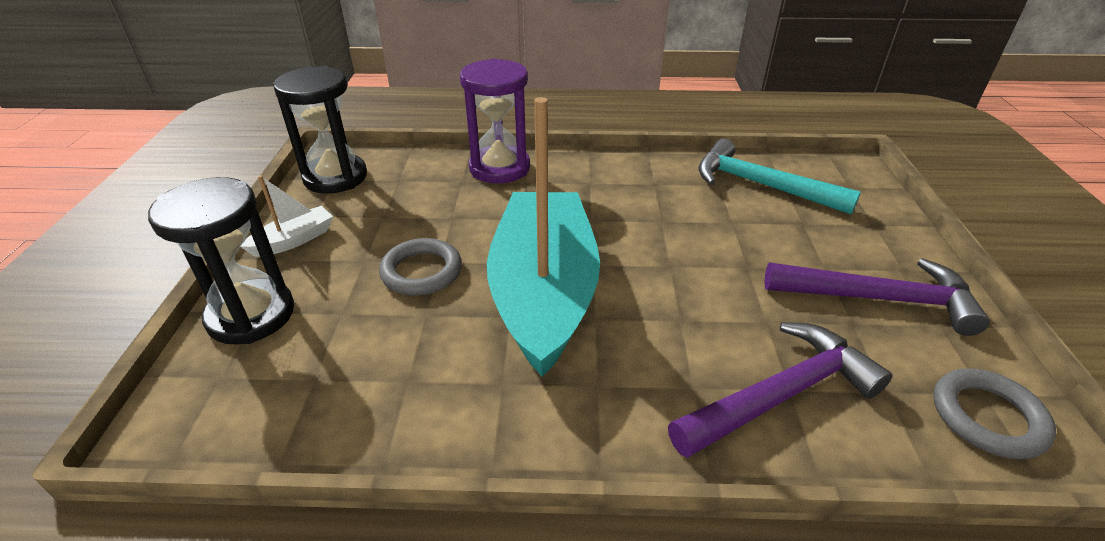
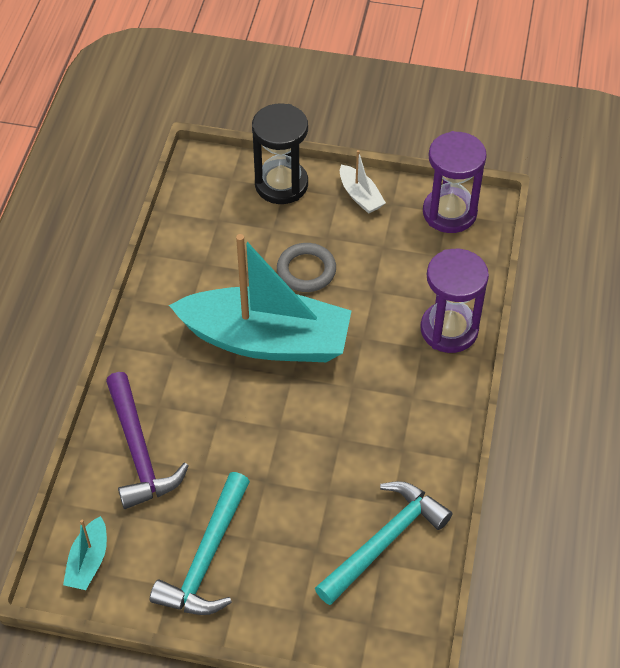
camera: 100 degrees right, 15 degrees up
black hourglass [273,66,367,194] -> purple hourglass [423,131,487,233]
purple hammer [764,258,989,336] -> turquoise hammer [150,472,250,615]
grey ring [933,369,1056,459] -> turquoise boat [63,516,107,590]

